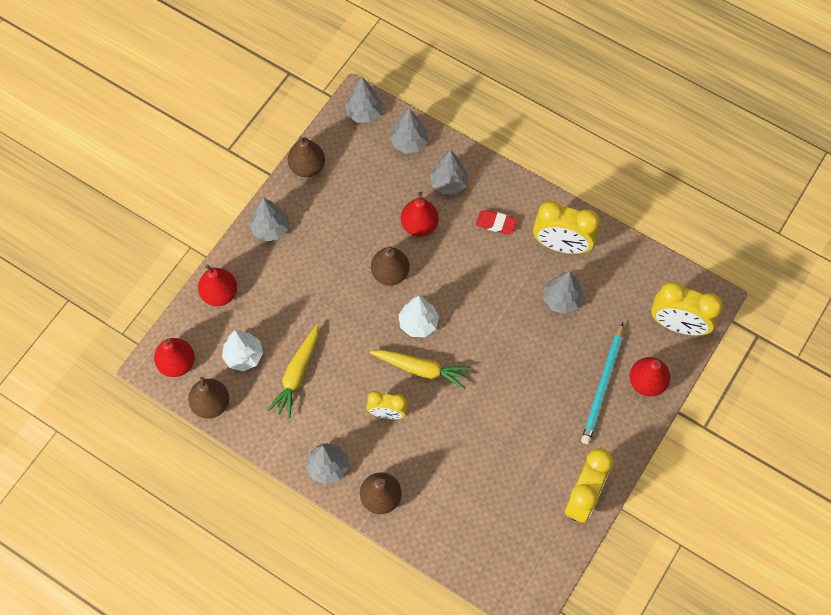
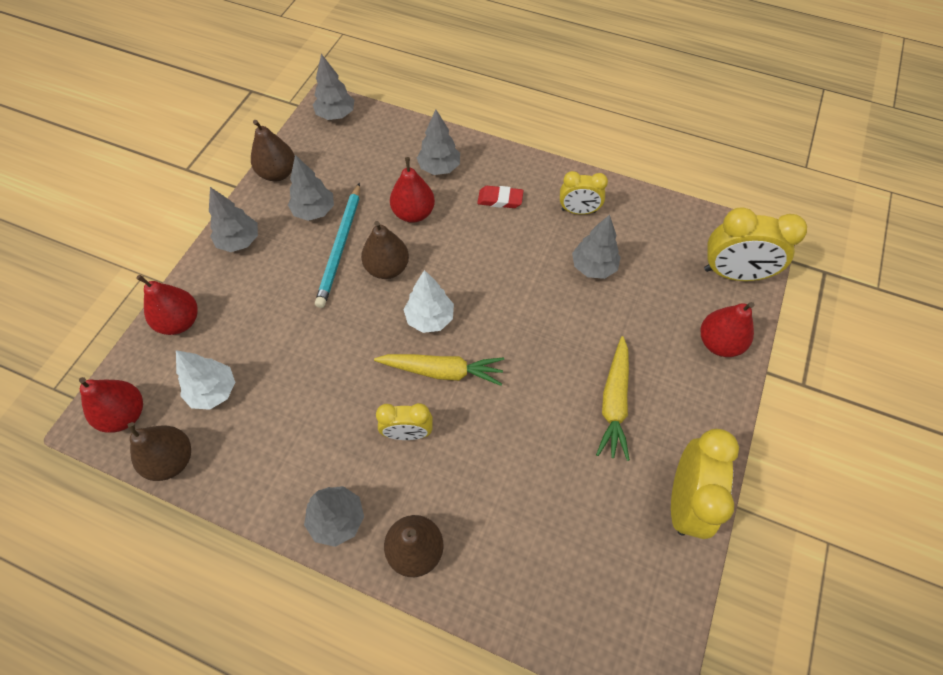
camera: 10 degrees left, 5 degrees down
yellow carrot [268,324,318,418] -> yellow carrot moved to [596,336,630,461]
grey tree [390,108,428,154] -> grey tree moved to [288,155,334,221]
yellow clock [533,201,599,254] -> yellow clock [560,171,608,215], size x0.61
turquoise pencil [581,323,623,444] -> turquoise pencil moved to [315,183,360,308]

